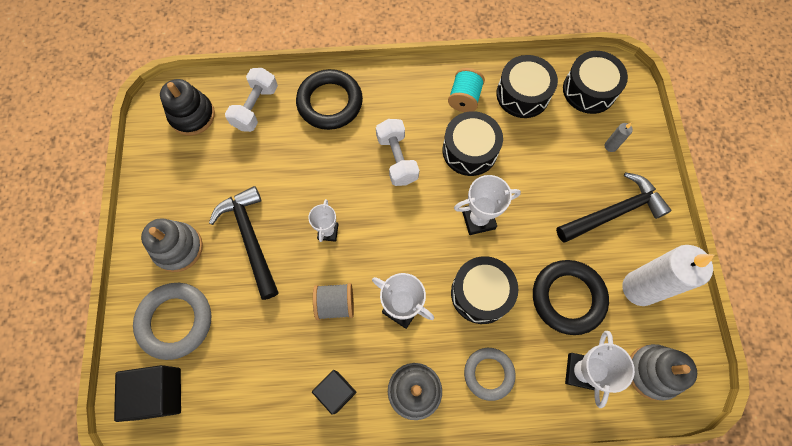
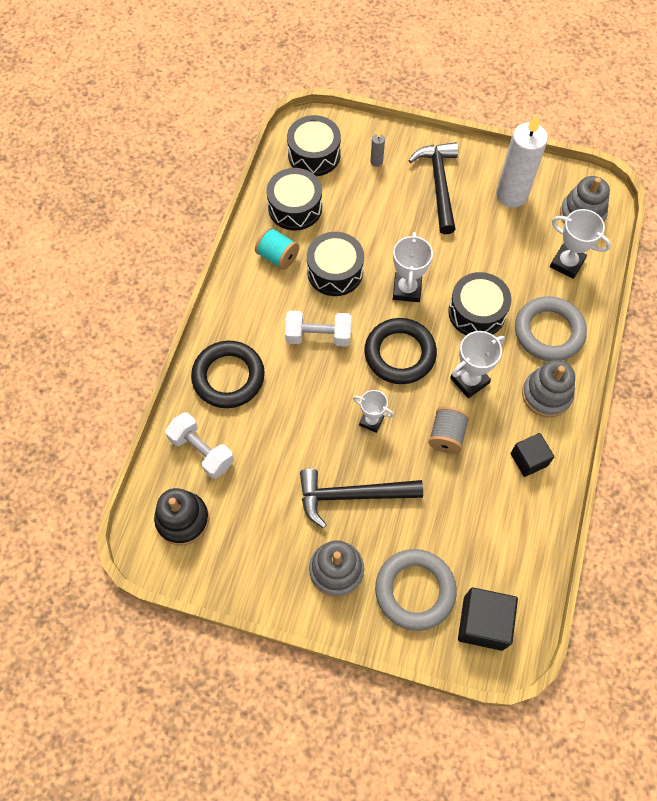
camera: 70 degrees left, 5 degrees down
grey ring [464,348,516,401] -> grey ring [515,296,587,361], size x1.54
black ring [533,260,609,335] -> black ring moved to [364,318,437,384]

